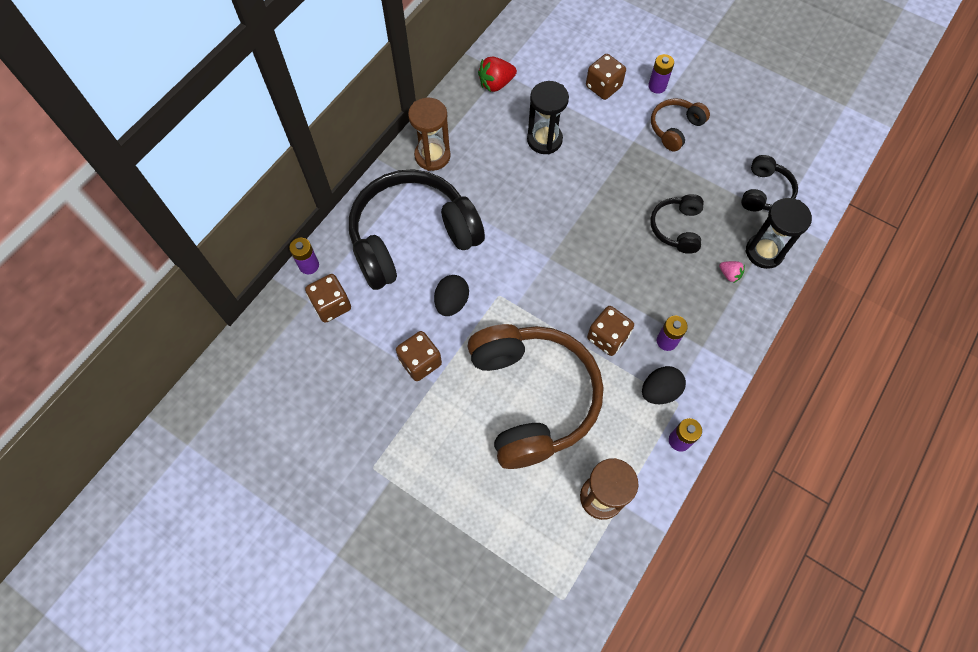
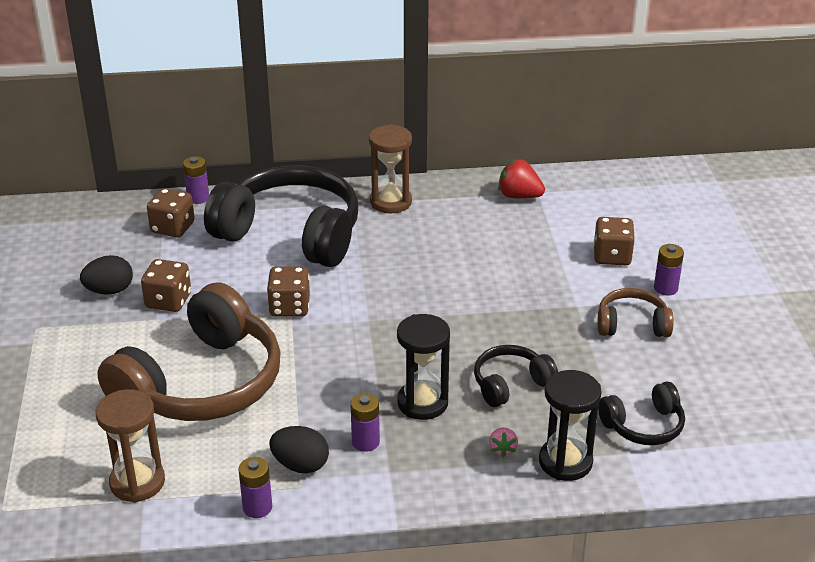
camera: 50 degrees right, 30 degrees down
black egg [434,275,469,316] -> black egg moved to [80,255,133,295]
black hourglass [527,81,569,154] -> black hourglass moved to [397,314,450,420]
brown dice [587,306,634,356] -> brown dice moved to [267,266,310,317]

